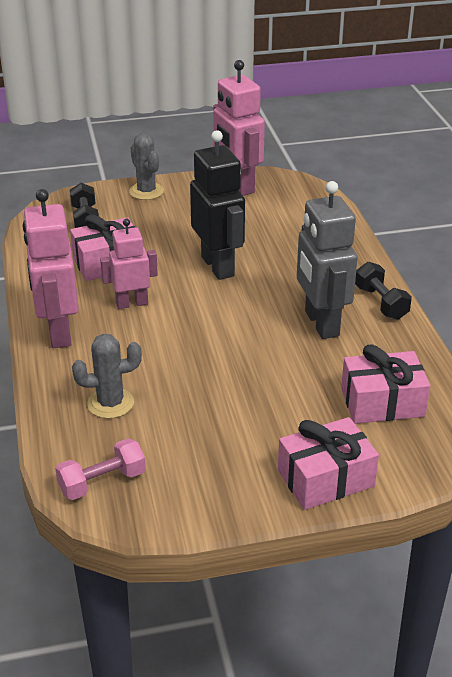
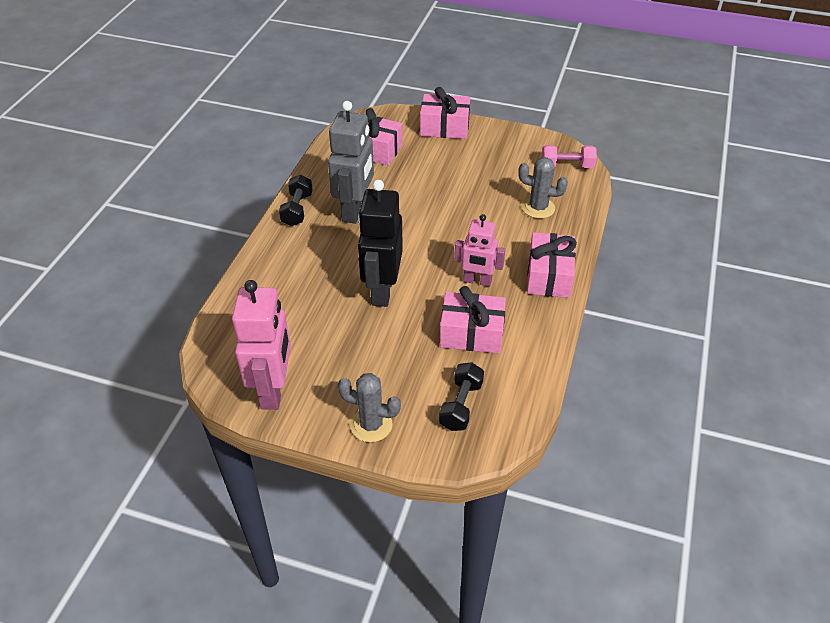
camera: 150 degrees left, 10 degrees up
pink robot [23,189,79,348] -> pink gift [527,232,577,298]
grey cactus [129,133,164,200] -> grey cactus turned 75 degrees counterclockwise [338,373,401,442]

